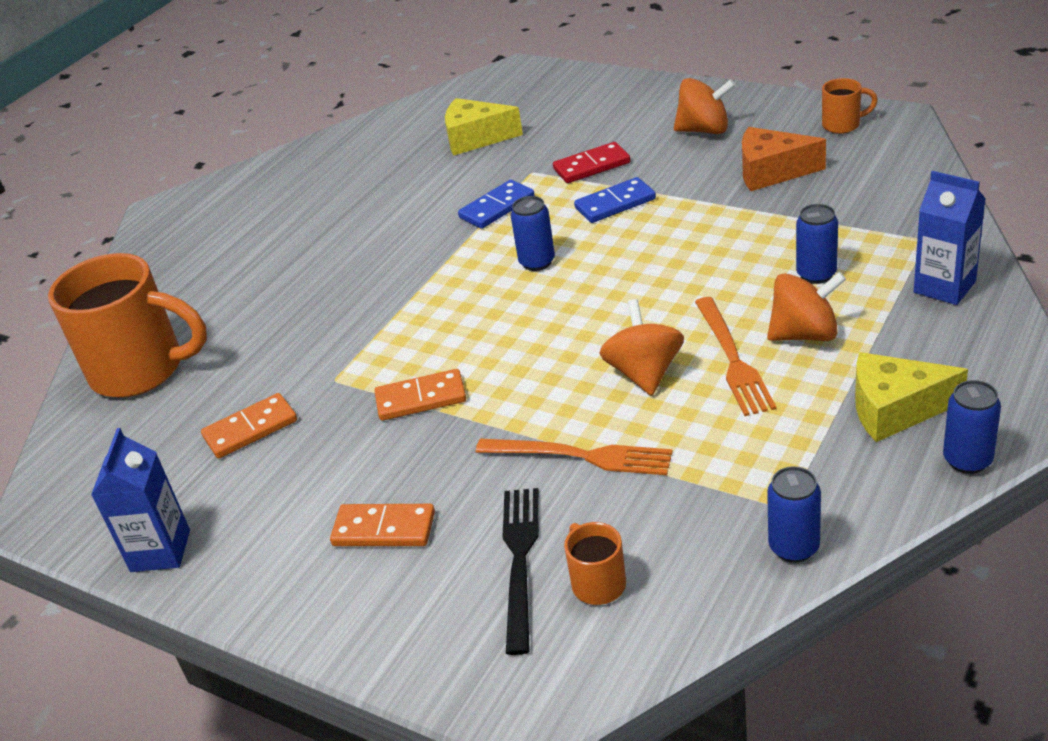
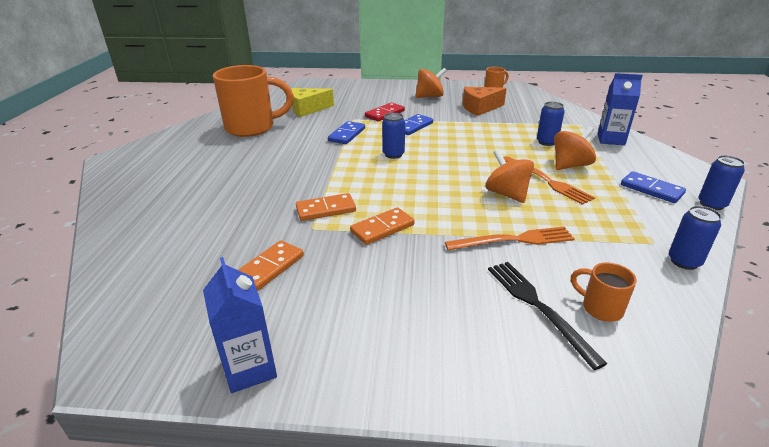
camera: 30 degrees left, 5 degrees down
orange mug [48,253,207,398] -> orange mug moved to [213,65,294,137]
orange domino [330,504,435,546] -> orange domino moved to [296,193,356,221]
yellow cheese [855,352,968,442] -> blue domino [621,171,686,203]

